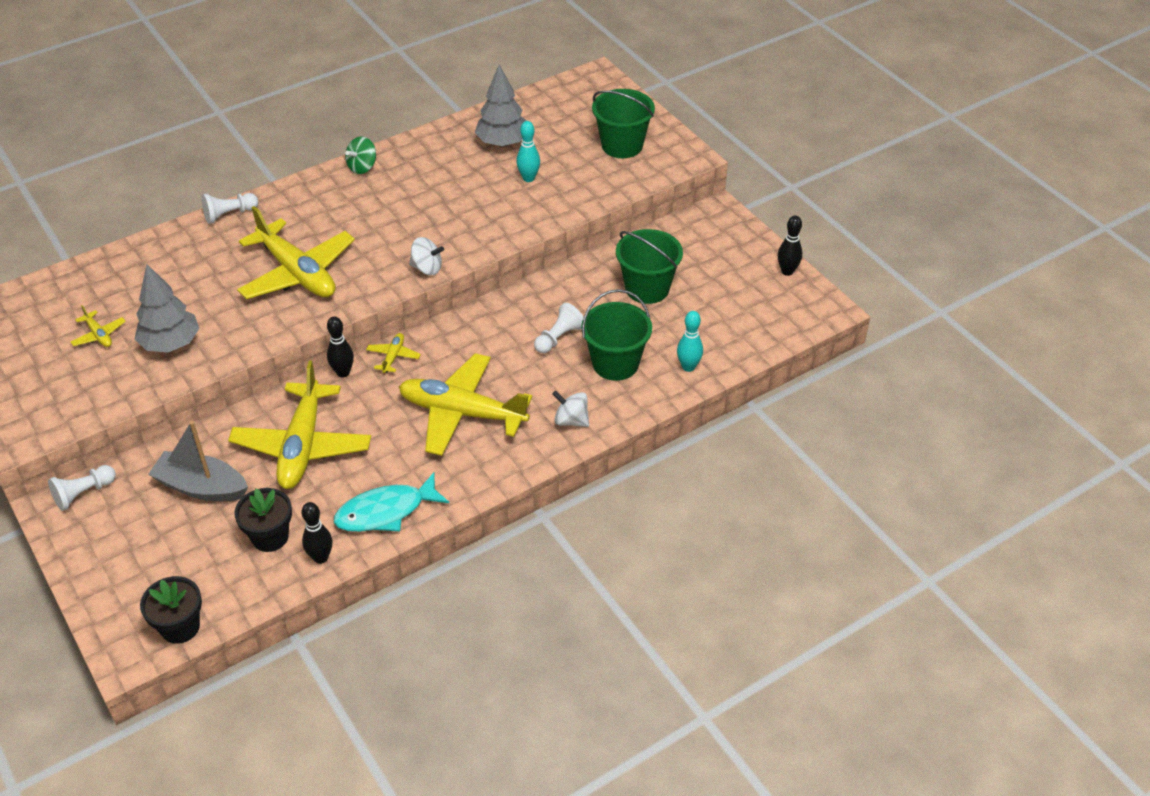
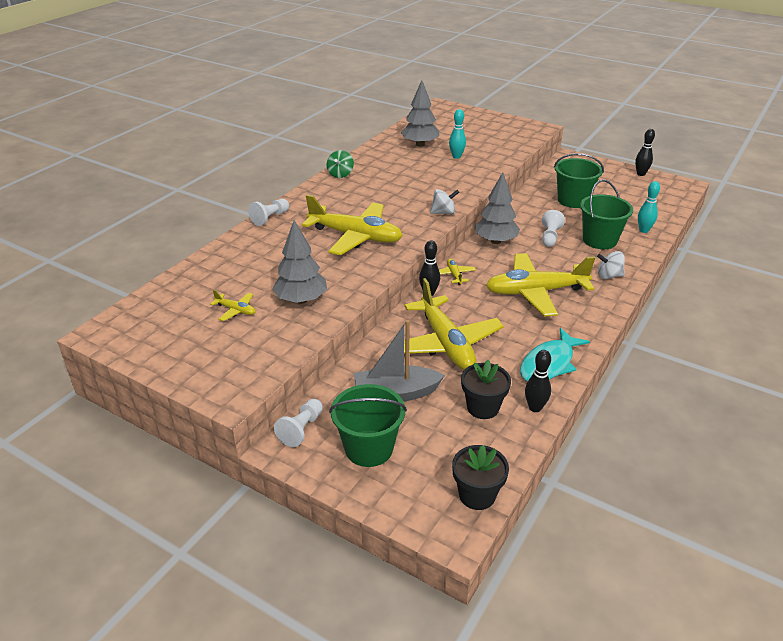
camera: 25 degrees left, 10 degrees down
green bucket [592,89,655,158] -> green bucket moved to [329,384,407,467]
none -> grey tree [475,172,520,244]

